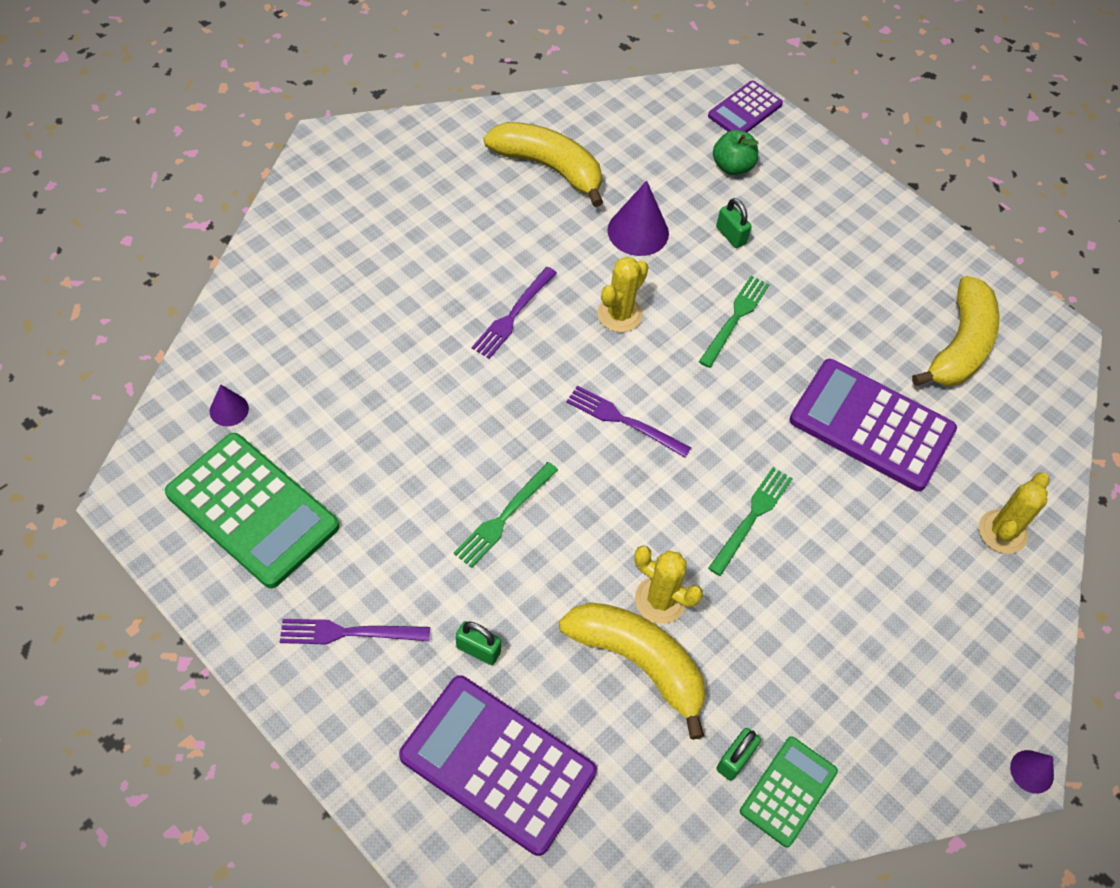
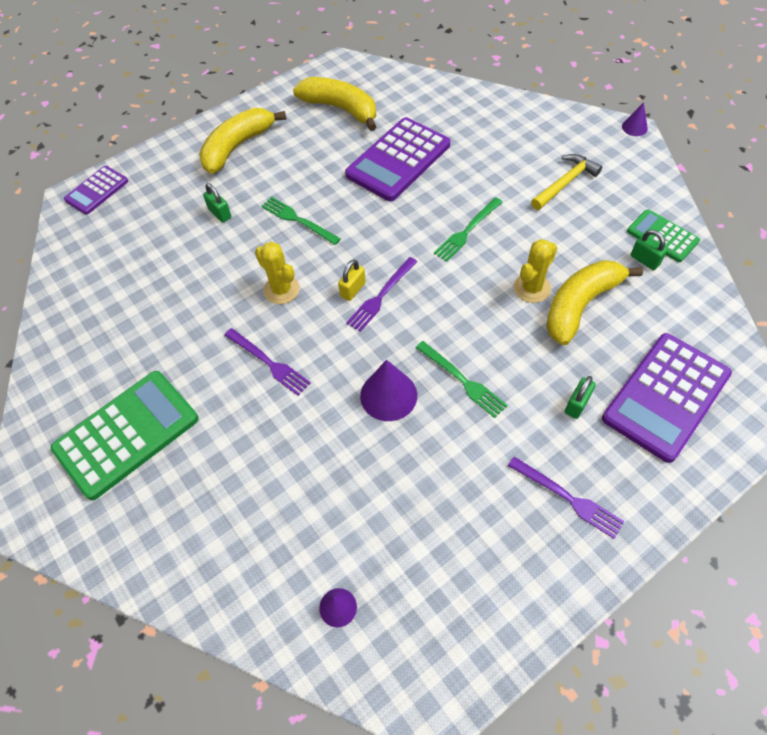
camera: 75 degrees left, 0 degrees up
green calculator [165,433,339,588] -> green calculator moved to [51,371,198,500]
purple fork [280,619,430,644] -> purple fork turned 60 degrees counterclockwise [508,457,625,539]
yellow banana [484,122,603,207] -> yellow banana moved to [199,108,287,174]
purple cone [608,180,669,256] -> purple cone moved to [360,360,417,421]
purple calculator [708,81,783,132] -> purple calculator turned 75 degrees clockwise [64,166,128,215]
green fork [708,467,793,576] -> green fork turned 90 degrees counterclockwise [434,197,502,261]
green apple [713,130,759,175] -> none
green padlock [716,198,752,248] -> green padlock turned 75 degrees clockwise [203,183,231,223]
yellow cactus [979,473,1050,554] -> none
none -> yellow padlock [338,259,366,301]
none -> yellow hammer [531,154,602,210]

